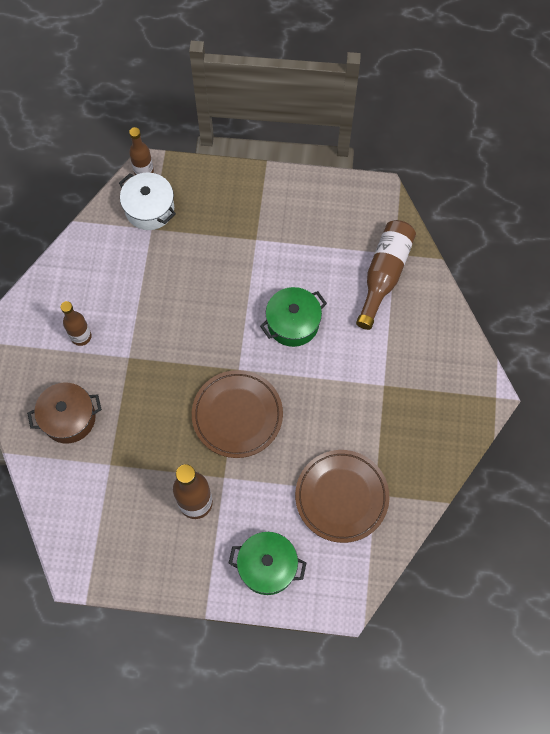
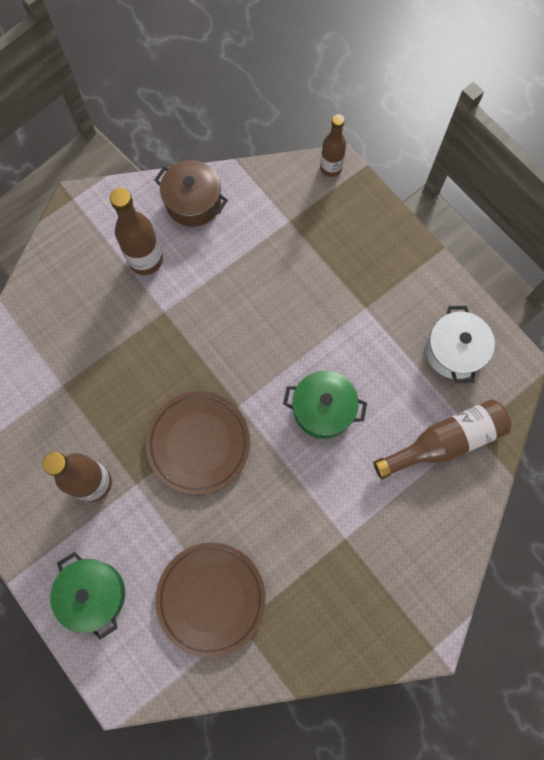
camera: 45 degrees right, 5 degrees up
brown pot [27,383,102,443] -> brown pot moved to [154,160,228,227]
brown bottle [61,301,91,346] -> brown bottle [110,188,163,275], size x1.52
white pot [119,173,176,230] -> white pot moved to [426,306,495,383]

